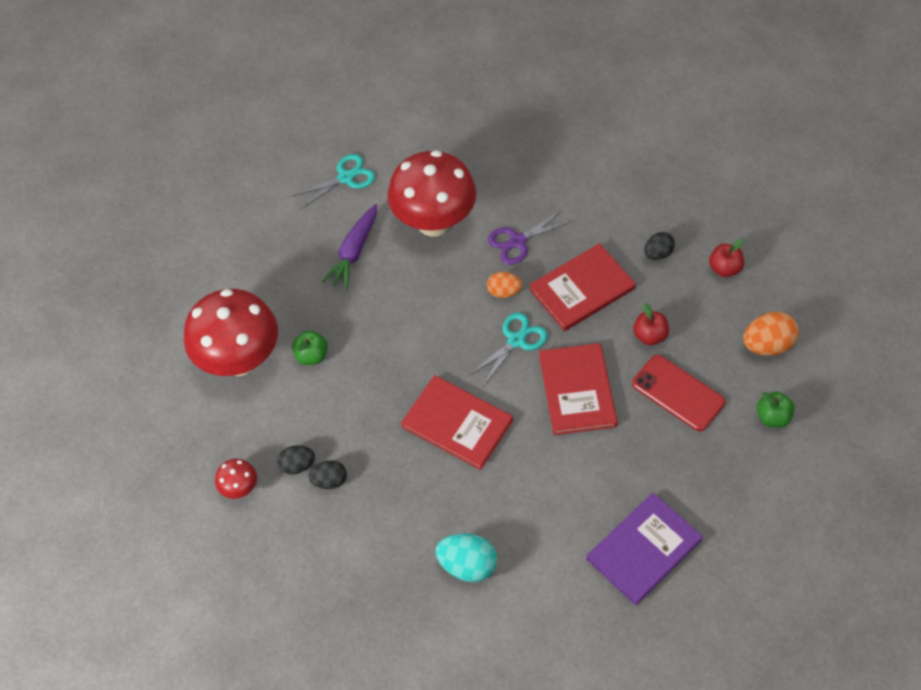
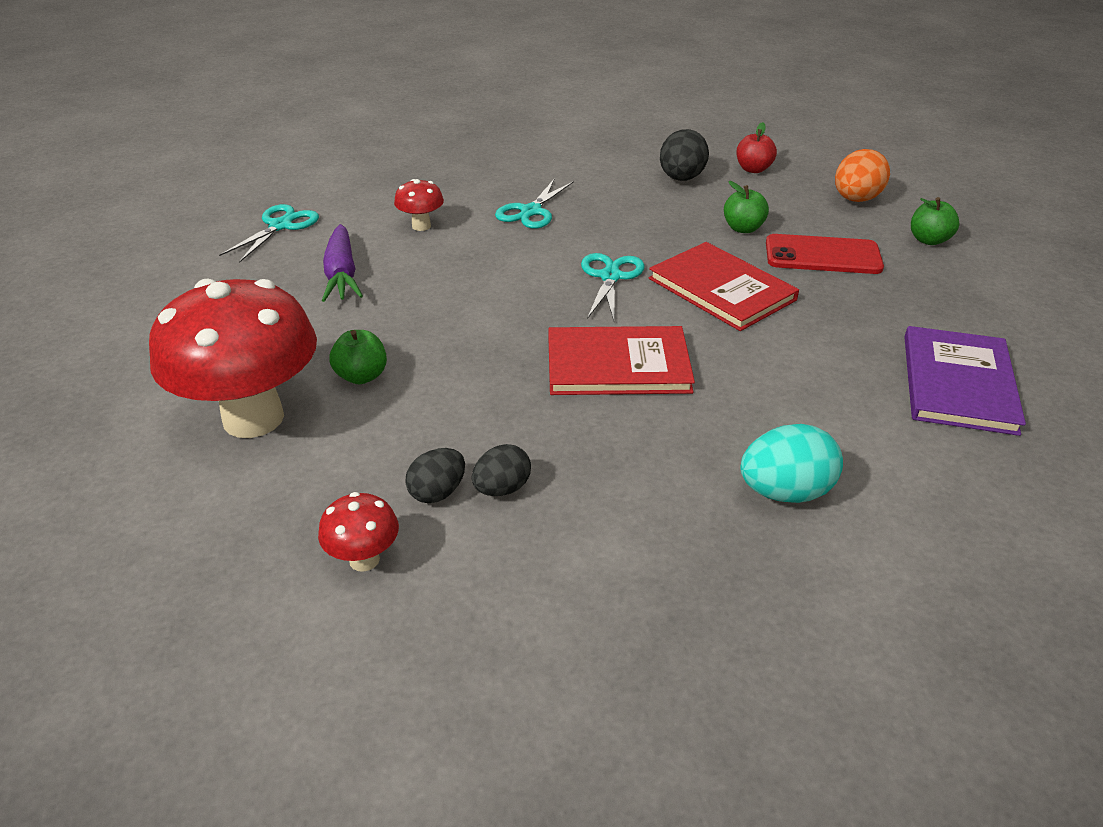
camera: 35 degrees left, 20 degrees down
red mushroom [387,150,476,237] -> red mushroom [394,179,444,231], size x0.43
orange egg [487,272,522,298] -> none
purple scissors [488,209,572,265] -> turquoise scissors [495,178,574,229]
red book [529,243,636,331] -> none
red apple [633,303,669,345] -> green apple [724,181,769,233]
black egg [644,232,675,260] -> black egg [660,129,709,181], size x1.57

